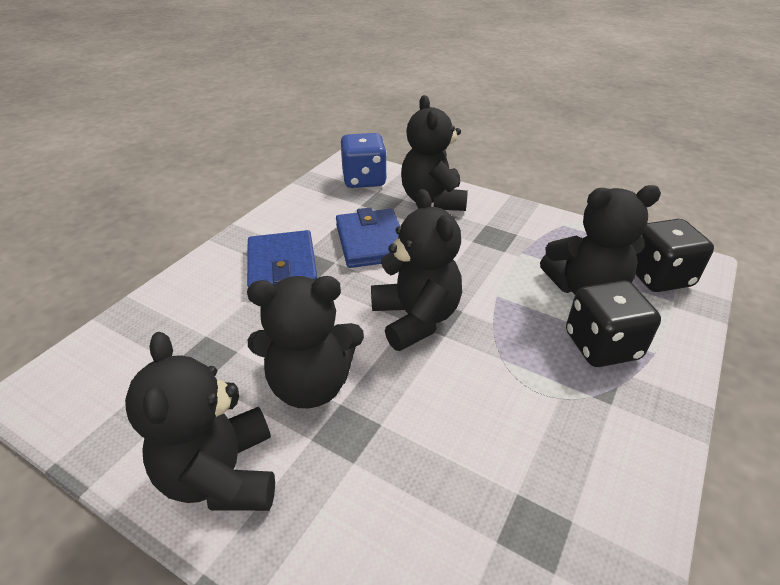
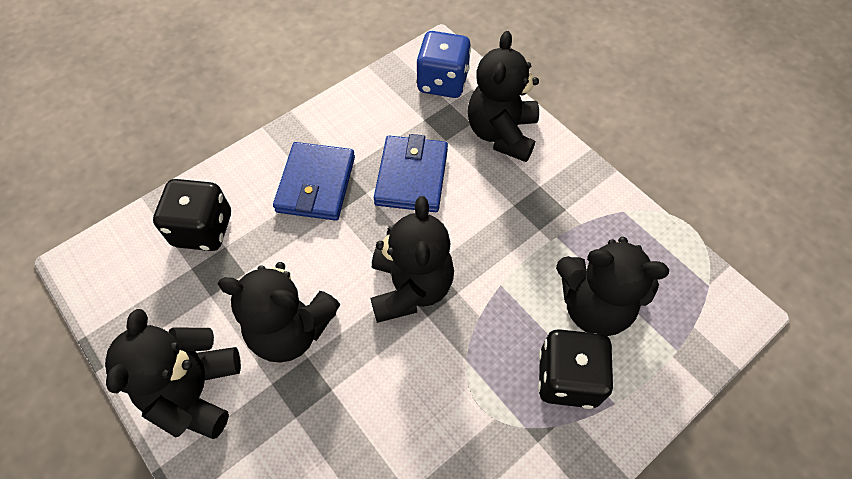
camera: 20 degrees right, 20 degrees up
black dice [635,219,714,292] -> black dice moved to [153,179,231,251]

